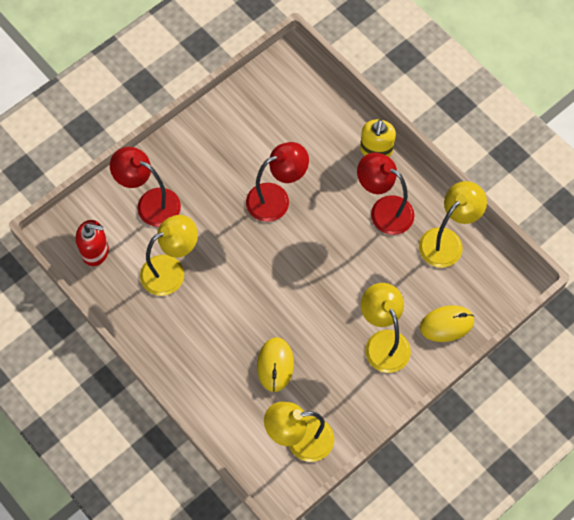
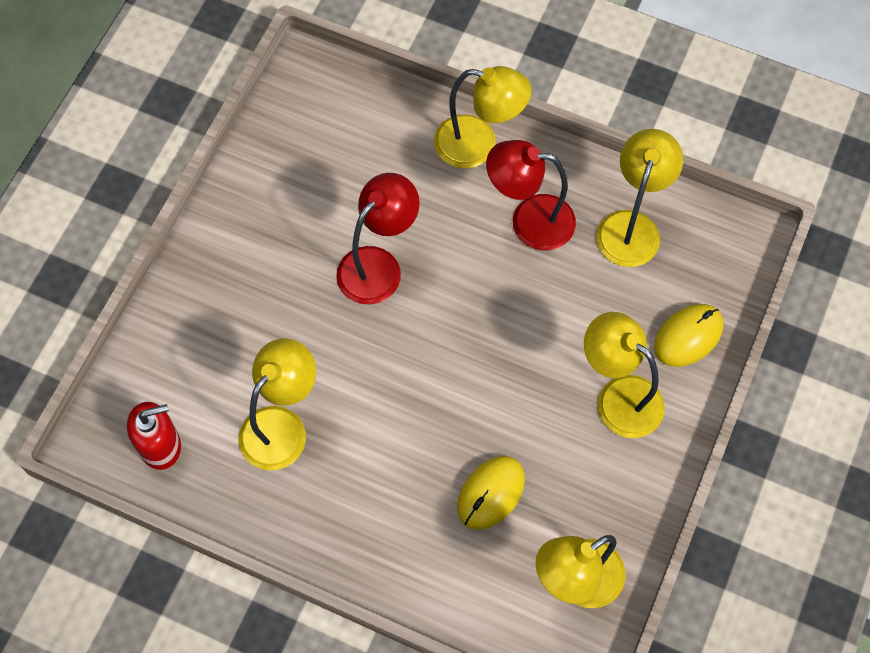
camera: 25 degrees left, 0 degrees up
red lamp [110,147,181,227] -> none
yellow mouse [257,337,294,392] -> yellow mouse turned 60 degrees clockwise [457,456,525,530]
yellow soap dispenser [360,119,396,157] -> yellow lamp [434,66,532,168]

